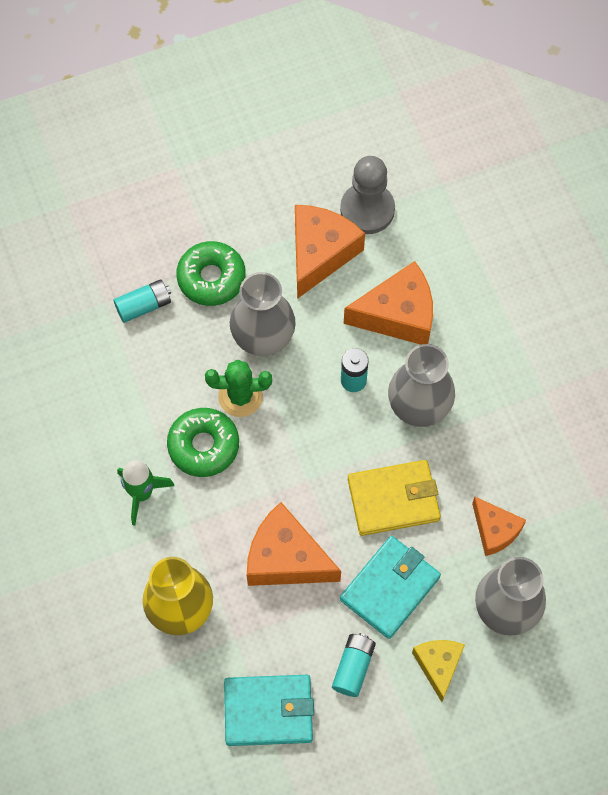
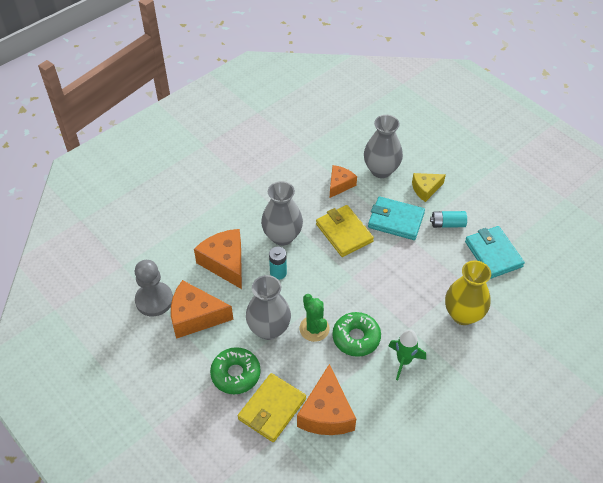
camera: 110 degrees left, 15 degrees down
turquoise battery [114,279,171,323] -> yellow wallet [238,373,306,442]
orange cheese [247,502,341,586] -> orange cheese moved to [297,364,356,435]

